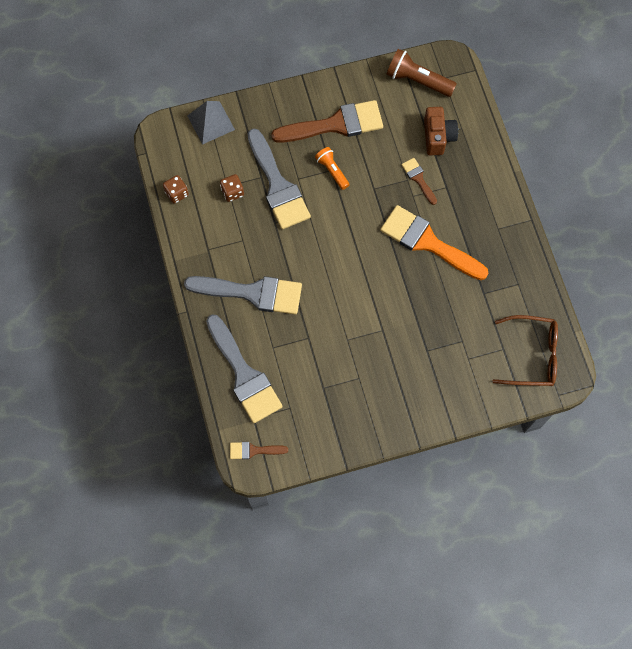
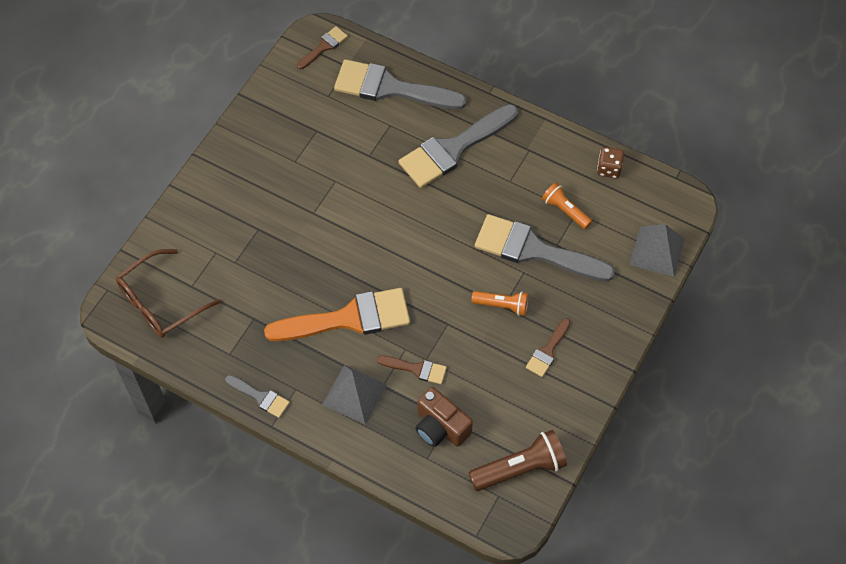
camera: 135 degrees right, 10 degrees down
brown dice [220,174,244,202] -> orange flashlight [542,183,592,229]
brown brush [271,100,383,143] -> brown brush [526,318,570,377], size x0.48
none -> grey brush [225,375,290,418]
none -> grey pyramid [322,365,387,424]

